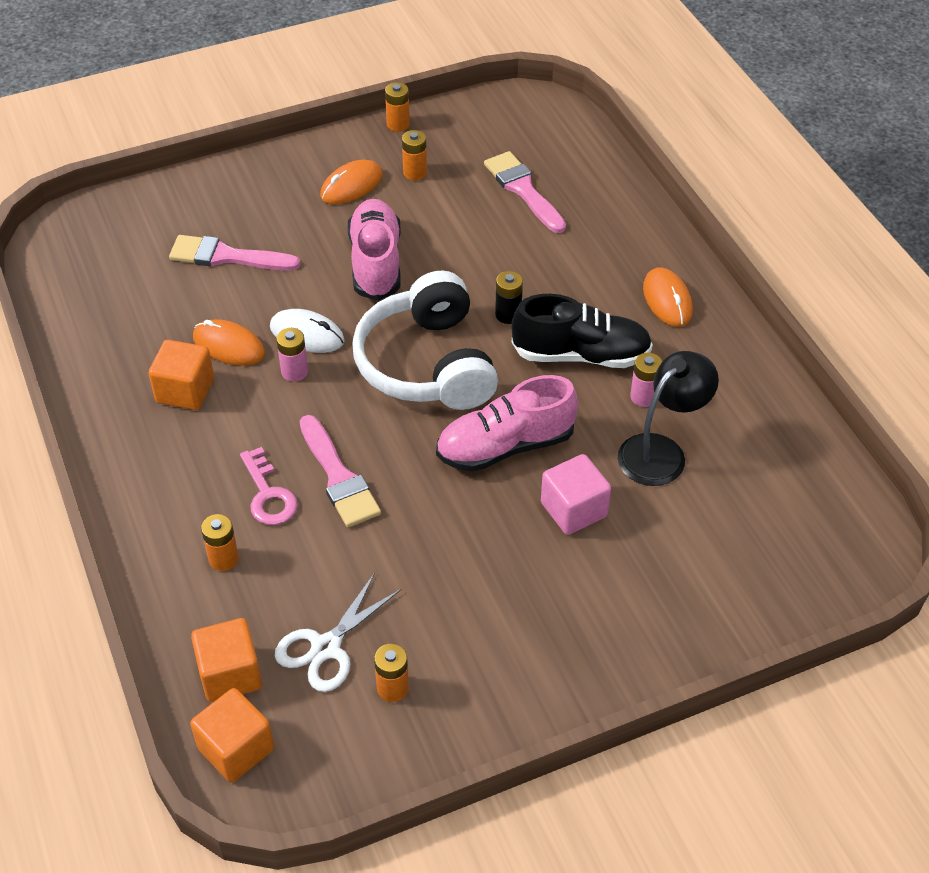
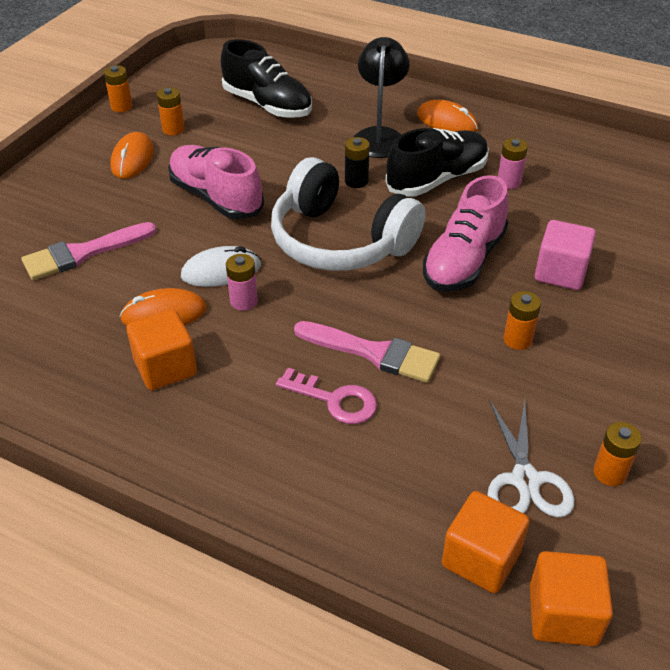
camera: 40 degrees left, 5 degrees down
orange battery [201,514,239,571] -> orange battery moved to [503,291,541,350]
pink brush [484,151,566,233] -> black shoe [221,39,312,118]
black lamp [618,351,719,486] -> black lamp moved to [354,37,410,158]

